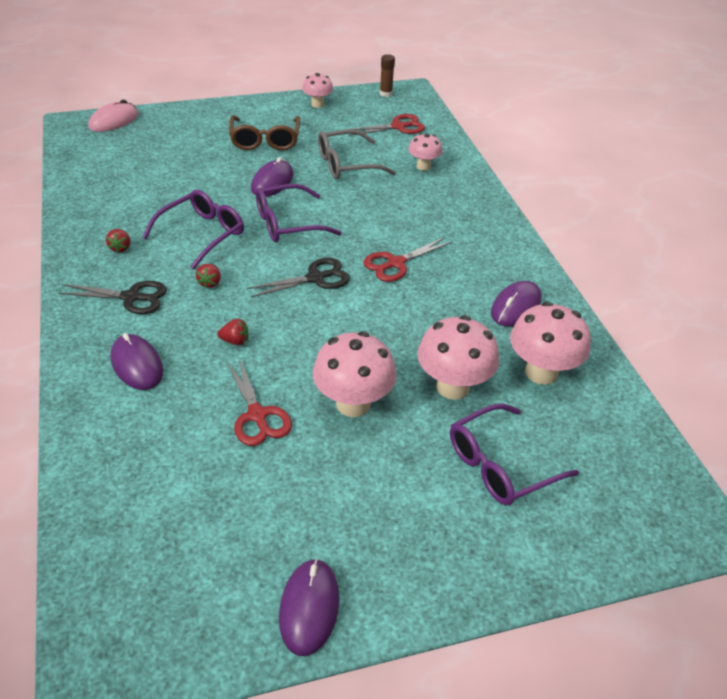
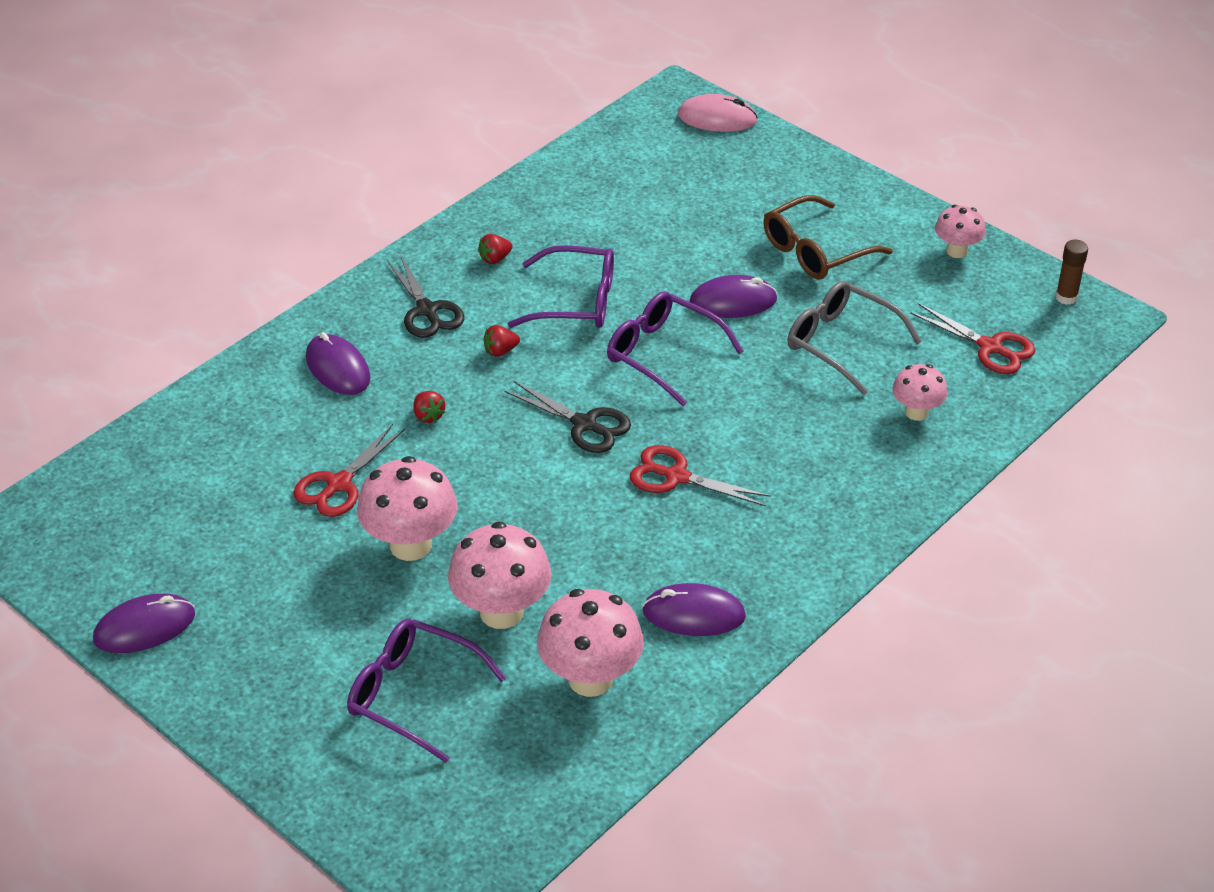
camera: 60 degrees right, 0 degrees up
purple mouse [111,333,163,390] -> purple mouse turned 60 degrees counterclockwise [306,332,370,395]

